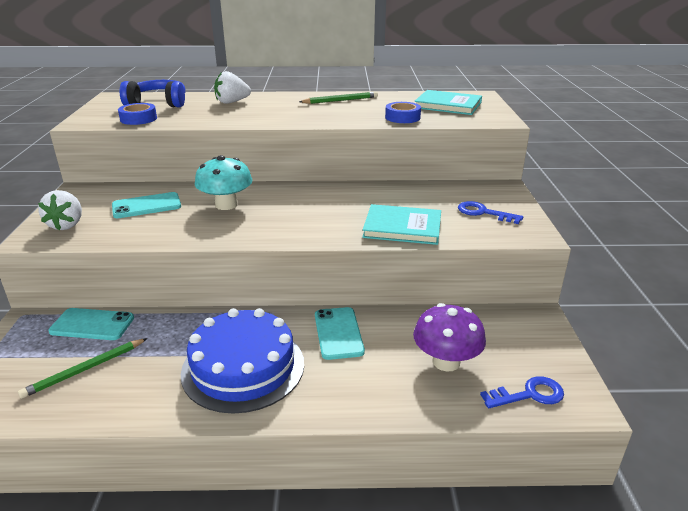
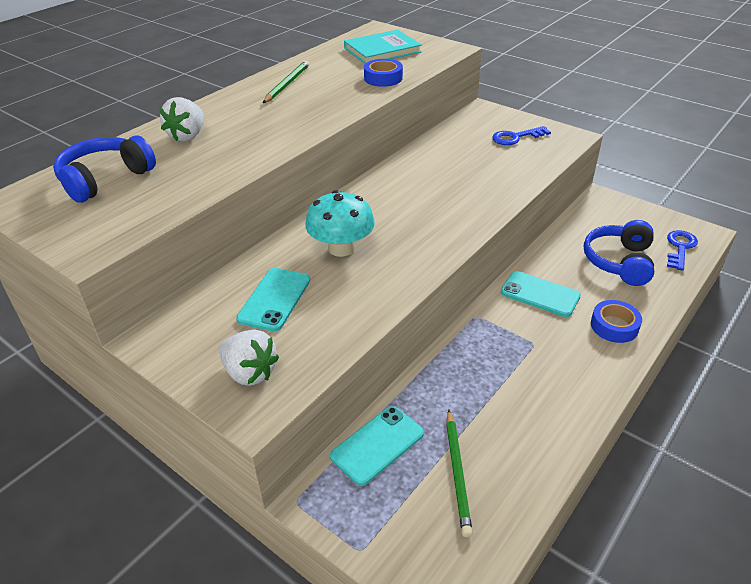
camera: 50 degrees left, 10 degrees up
blue tape [118,103,157,125] -> blue tape moved to [591,300,642,343]
blue cake [181,308,304,414] -> none
turquoise book [362,204,441,245] -> none
purple mushroom [413,303,486,372] -> blue headphones [584,220,654,286]

